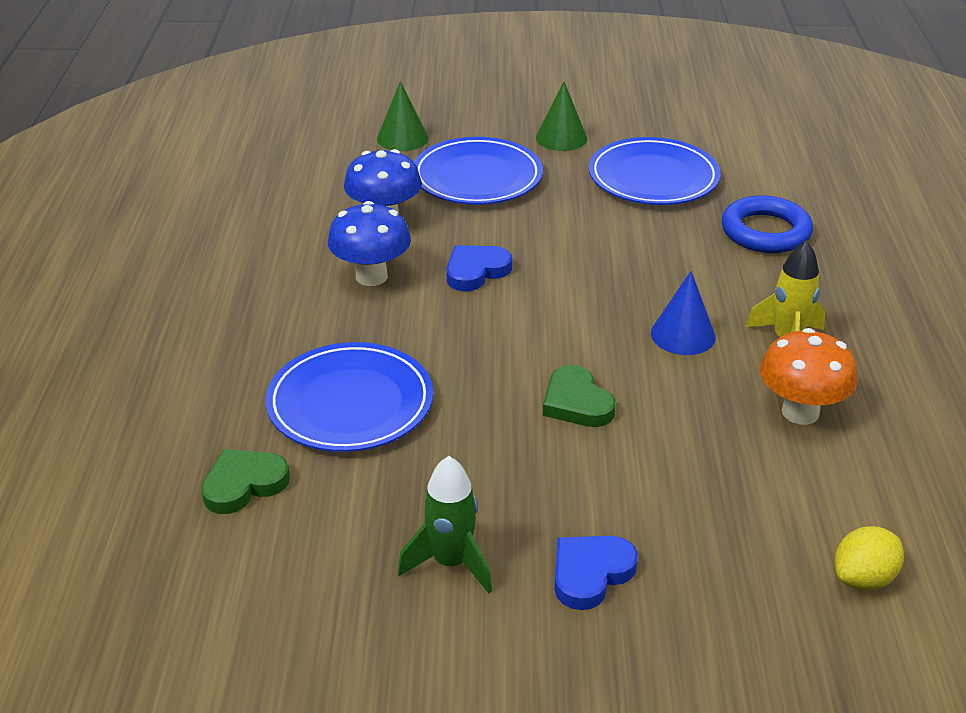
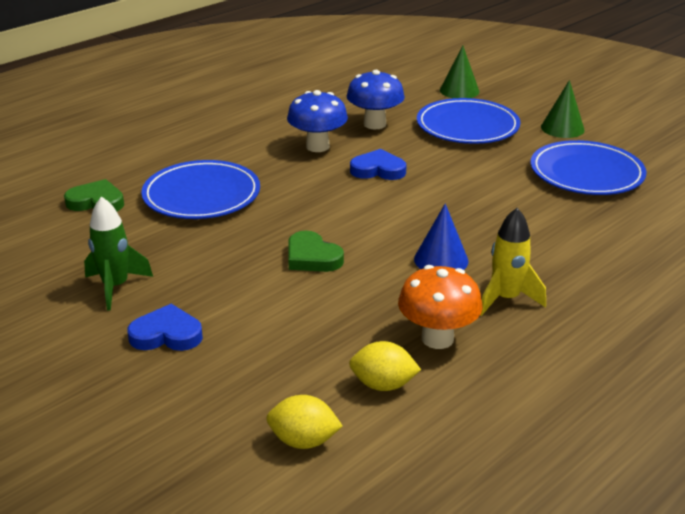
camera: 45 degrees right, 5 degrees down
green heart [543,365,616,427] -> green heart turned 60 degrees counterclockwise [288,231,344,272]
blue ring [722,196,813,253] -> none
none -> yellow lemon [349,341,421,391]

